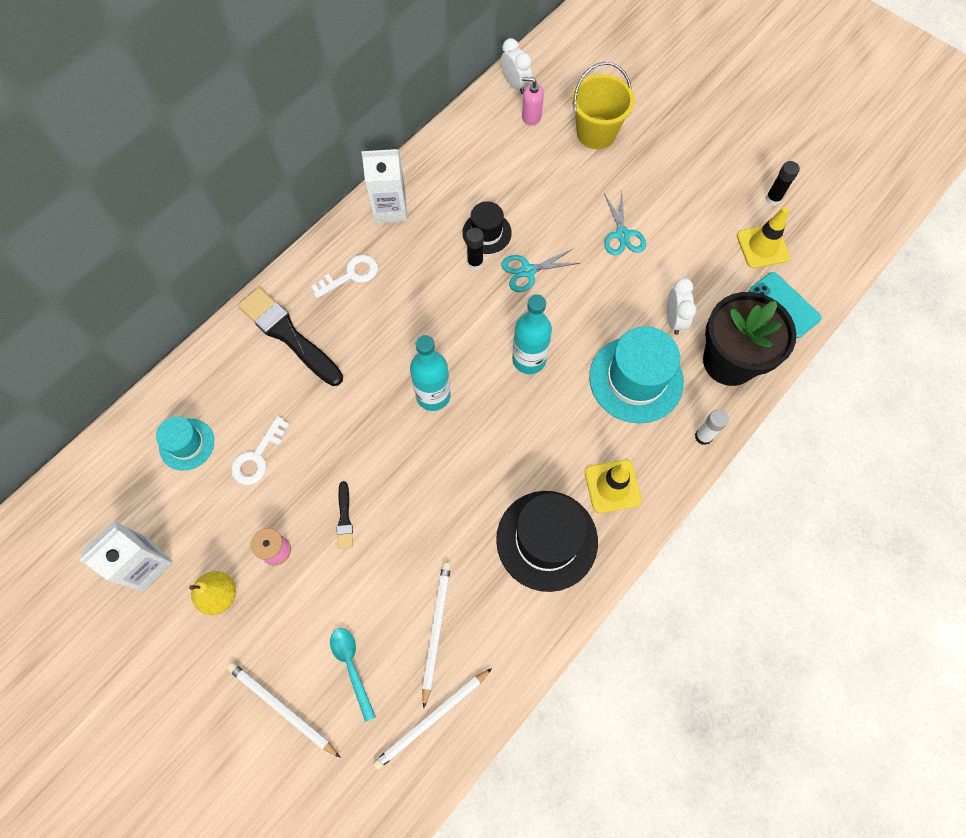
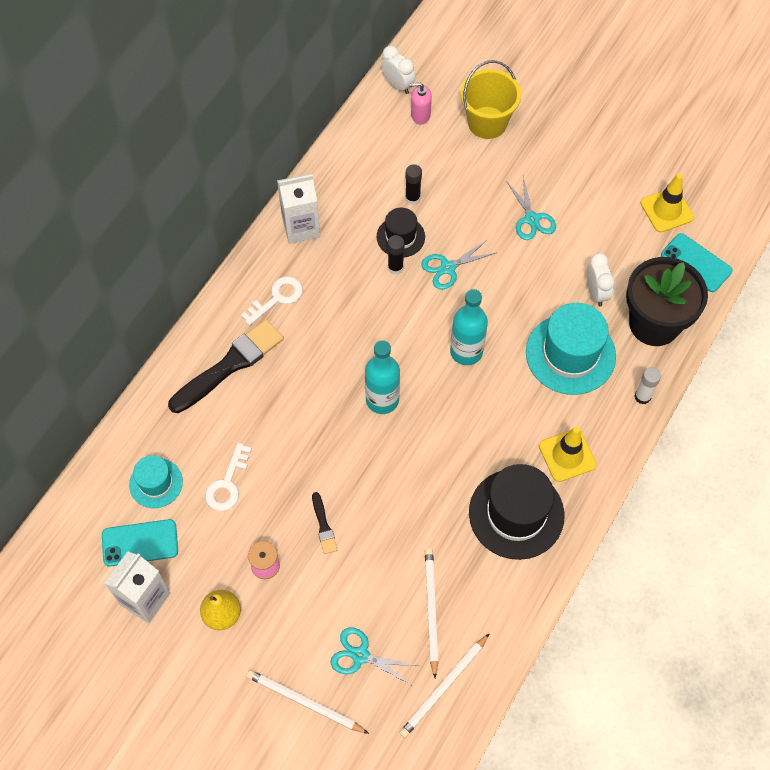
camera: 10 degrees left, 5 degrees down
black brush [238,288,343,386] -> black brush turned 105 degrees clockwise [168,319,284,413]
turquoise spoon [330,628,376,722] -> turquoise scissors [330,627,418,686]
black glue stick [766,161,800,206] -> black glue stick moved to [405,164,422,205]
none -> turquoise phone [102,519,178,567]

